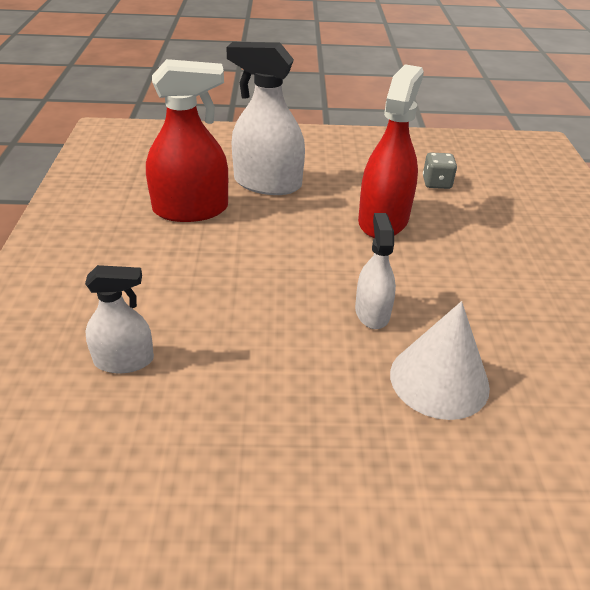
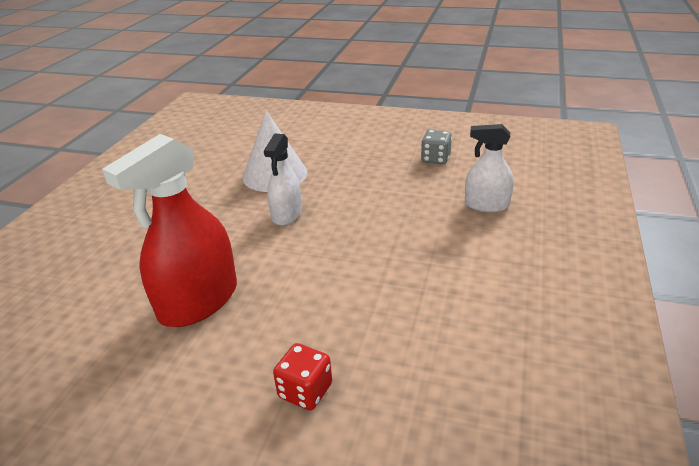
camera: 160 degrees left, 5 degrees down
red spray bottle [146,59,228,222] -> none
white spray bottle [226,42,305,195] -> red dice [273,343,332,411]
grey dice [423,153,457,189] -> grey dice moved to [421,130,452,164]

